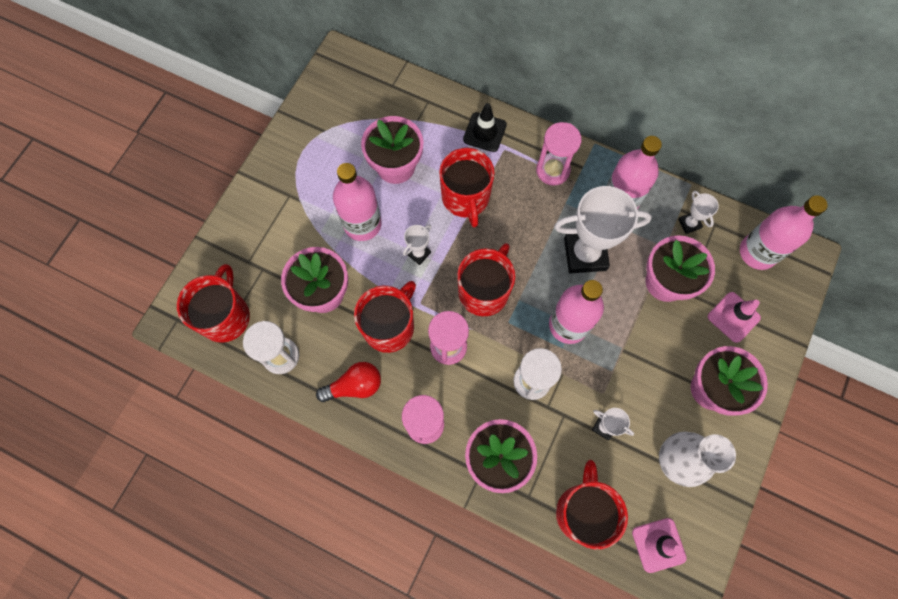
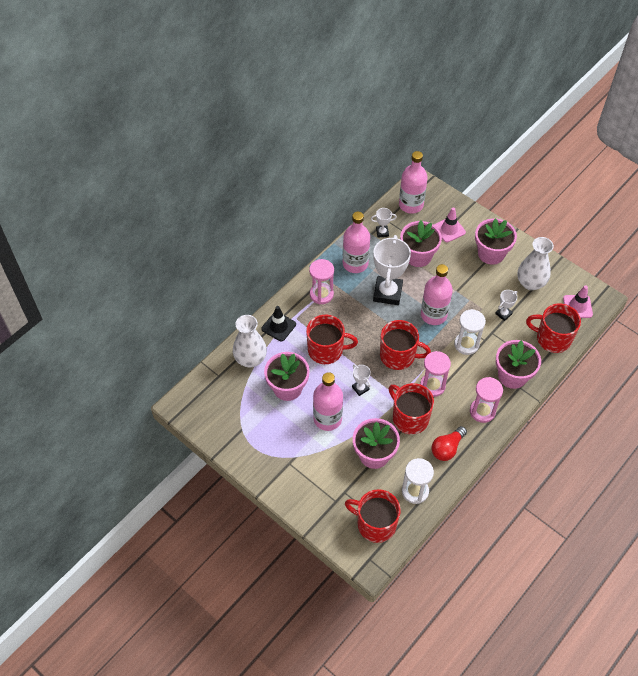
camera: 75 degrees left, 15 degrees down
red light bulb [316,362,381,402] -> red light bulb turned 135 degrees counterclockwise [432,426,467,461]
red mug [457,243,515,316] -> red mug turned 150 degrees clockwise [380,320,431,370]
none -> white vase [233,315,267,367]

